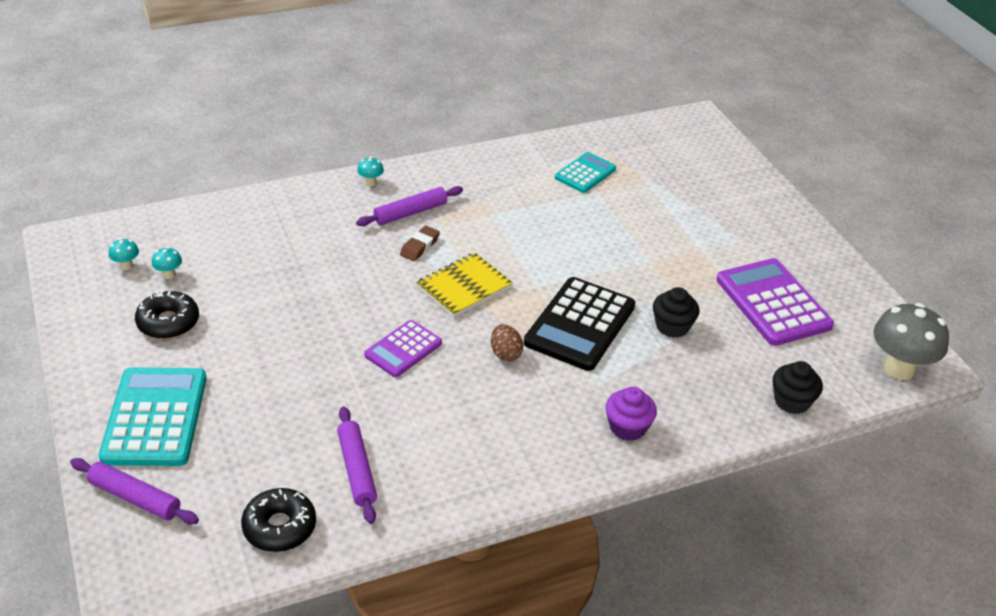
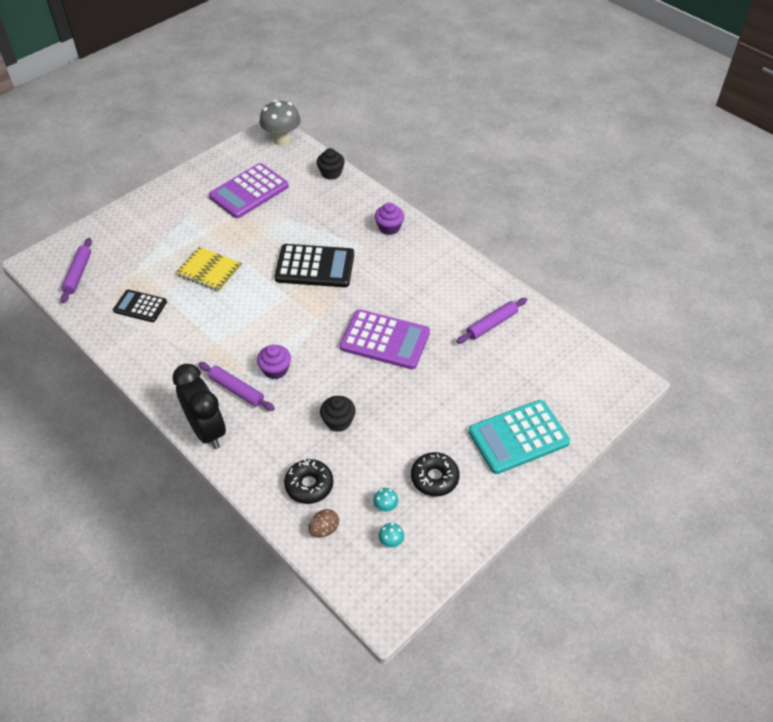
camera: 110 degrees left, 10 degrees up
purple rolling pin [70,458,199,524] -> purple rolling pin moved to [61,238,92,303]
black donut [241,488,316,552] -> black donut moved to [284,459,333,504]
turquoise mushroom [357,157,384,186] -> black clock [172,364,226,449]
purple calculator [364,320,442,377] -> purple calculator [340,309,430,369], size x1.70
brown eraser [400,226,440,261] -> purple cupcake [257,345,291,379]
yellow notebook [416,253,513,317] -> yellow notebook moved to [176,247,242,292]
brown egg [491,324,524,362] -> brown egg moved to [308,509,339,538]
turquoise calculator [555,152,616,193] -> black calculator [113,290,167,322]
black cupcake [653,287,699,338] -> black cupcake moved to [320,396,356,432]

